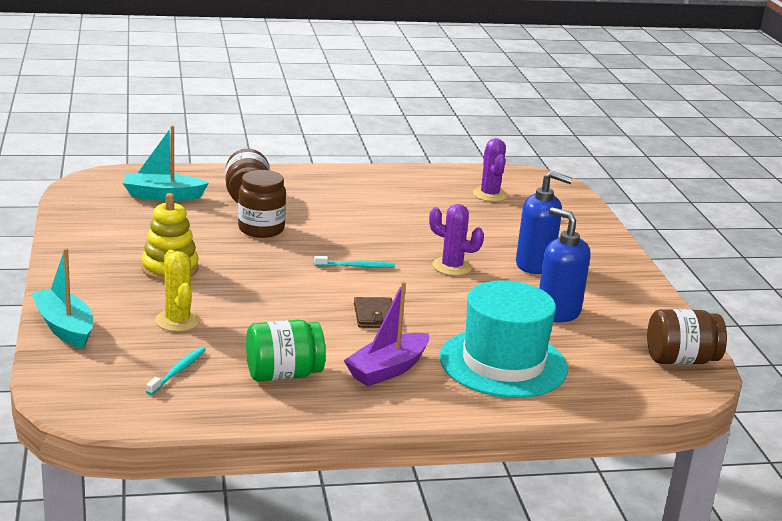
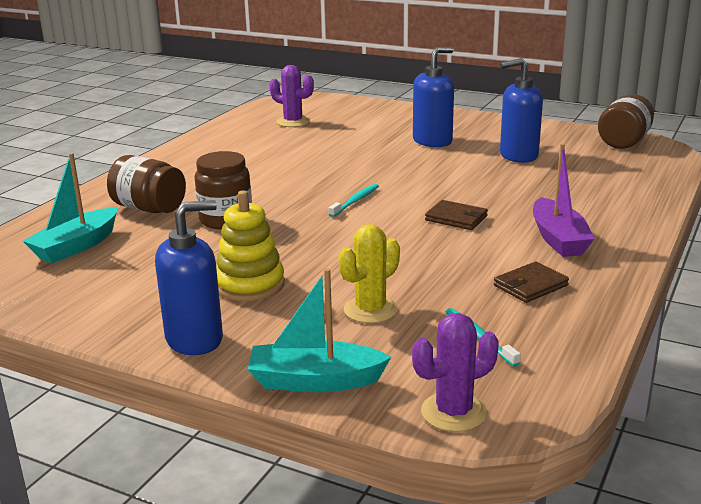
camera: 50 degrees left, 0 degrees up
yellow cactus [155,250,201,332] -> yellow cactus turned 60 degrees counterclockwise [339,224,400,323]
green jar [246,320,326,382] -> brown wallet [494,261,569,303]
purple cactus [429,204,484,276] -> purple cactus moved to [412,313,499,432]
turquoise hat [440,280,568,398] -> none
none -> blue soap dispenser [155,200,223,355]

